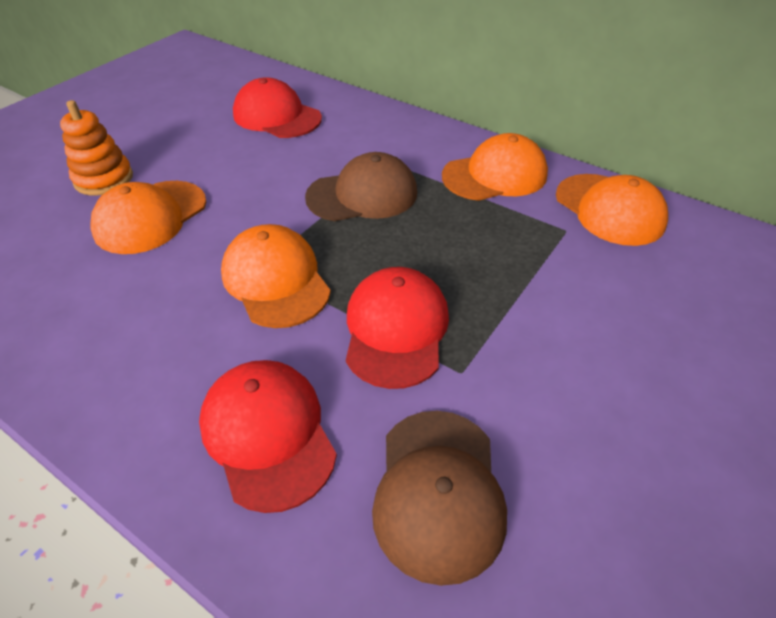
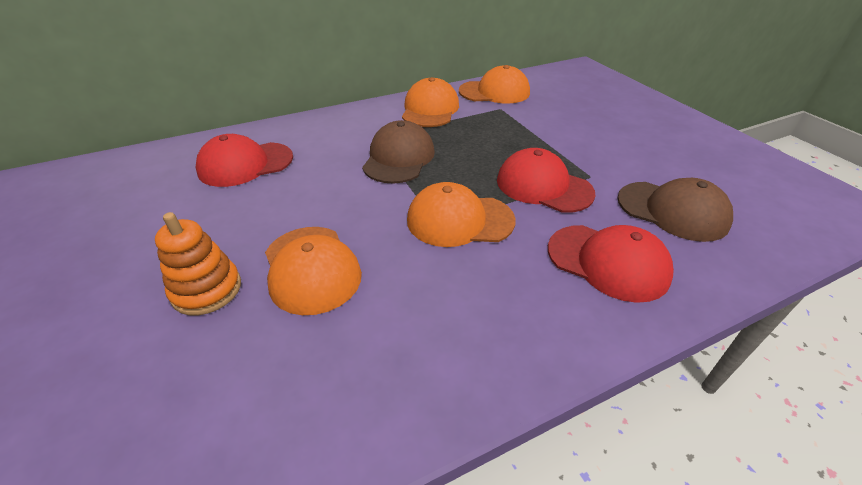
camera: 60 degrees left, 5 degrees down
red cap [199,360,337,513] -> red cap turned 150 degrees counterclockwise [548,225,674,303]

